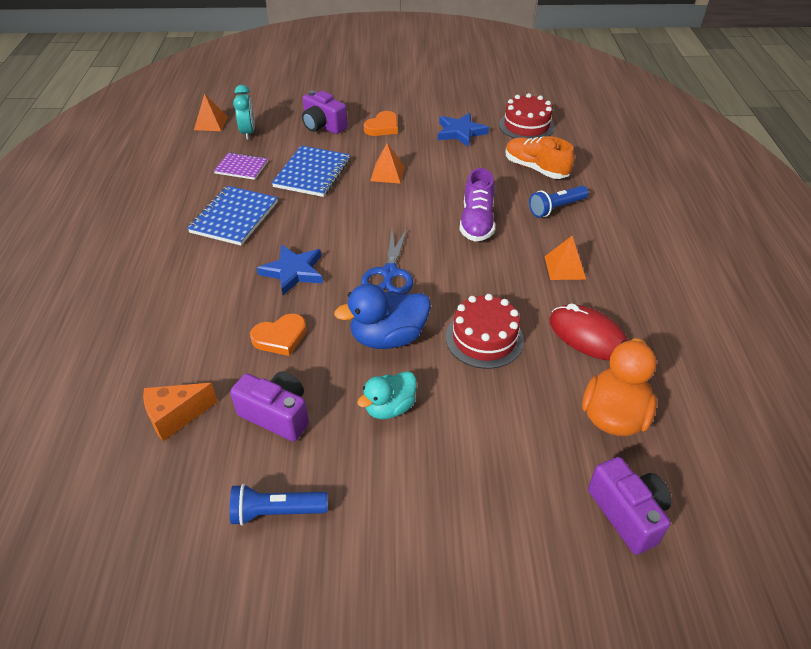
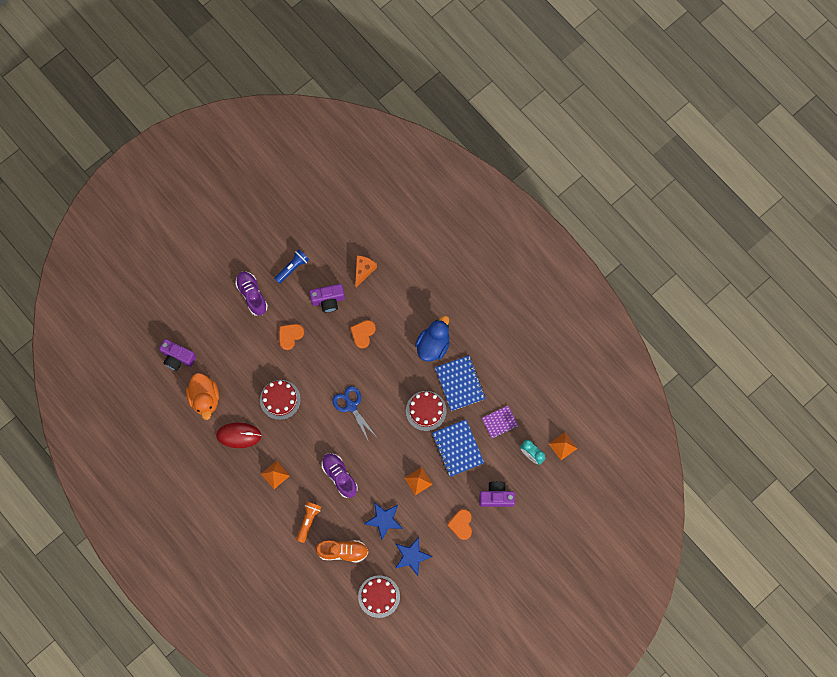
camera: 140 degrees right, 30 degrees up
blue star [257,244,323,295] -> blue star moved to [364,502,403,540]
blue duck [334,283,431,349] -> blue duck moved to [415,316,449,361]
turquoise duck [357,371,417,419] -> orange heart [279,324,304,350]
blue flashlight [529,186,589,218] -> orange flashlight [296,501,321,543]
none -> purple shoe [235,271,268,316]
none -> red cake [406,391,446,431]

